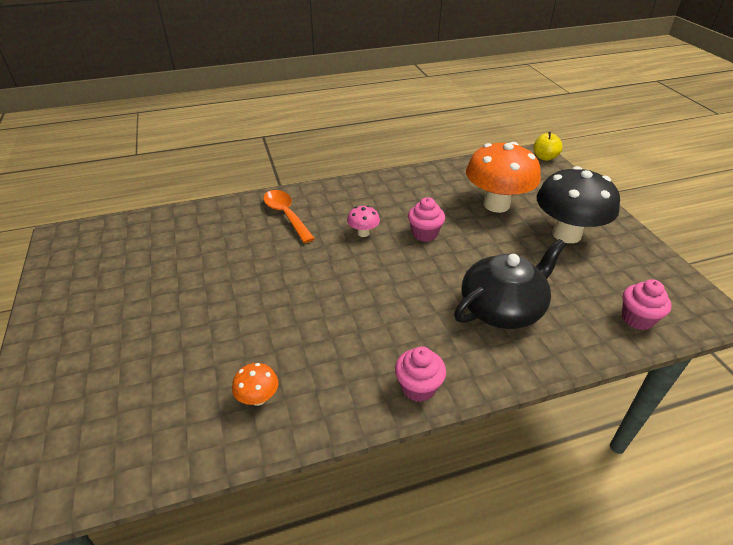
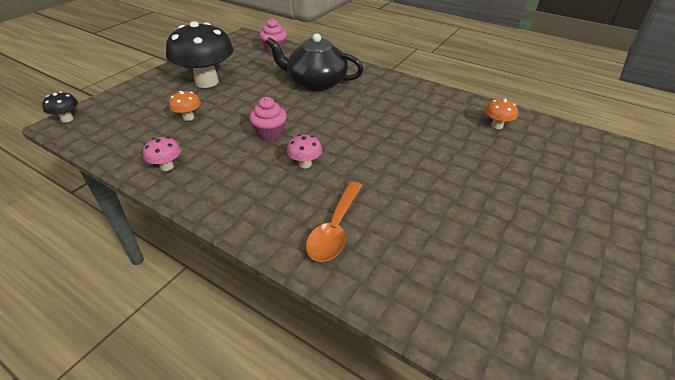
camera: 130 degrees left, 0 degrees up
pink cupcake [395,347,446,402] -> none
orange mushroom [466,142,541,213] -> orange mushroom [169,91,201,121], size x0.43
yellow apple [534,132,563,161] -> black mushroom [42,91,78,123]
none -> pink mushroom [143,137,181,171]

